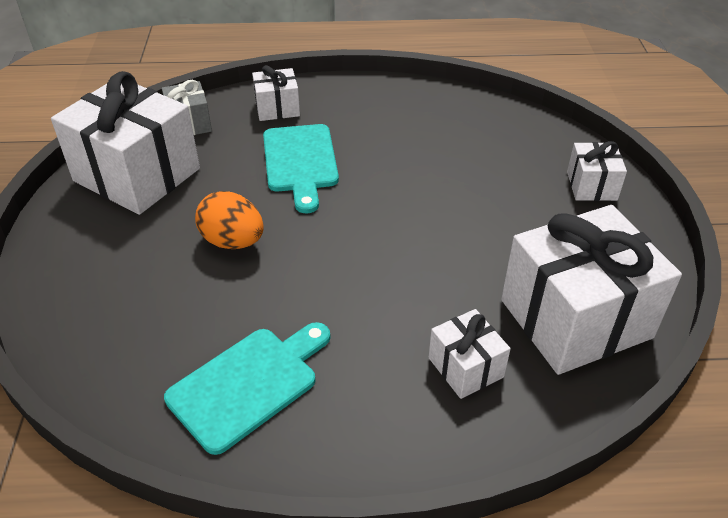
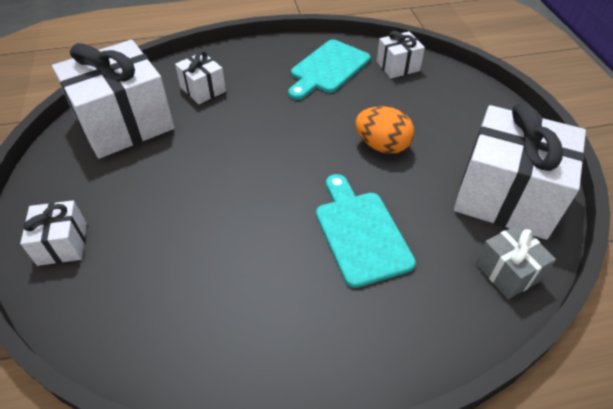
camera: 170 degrees right, 5 degrees up
white gift [252,65,300,121] -> white gift moved to [377,31,425,78]

